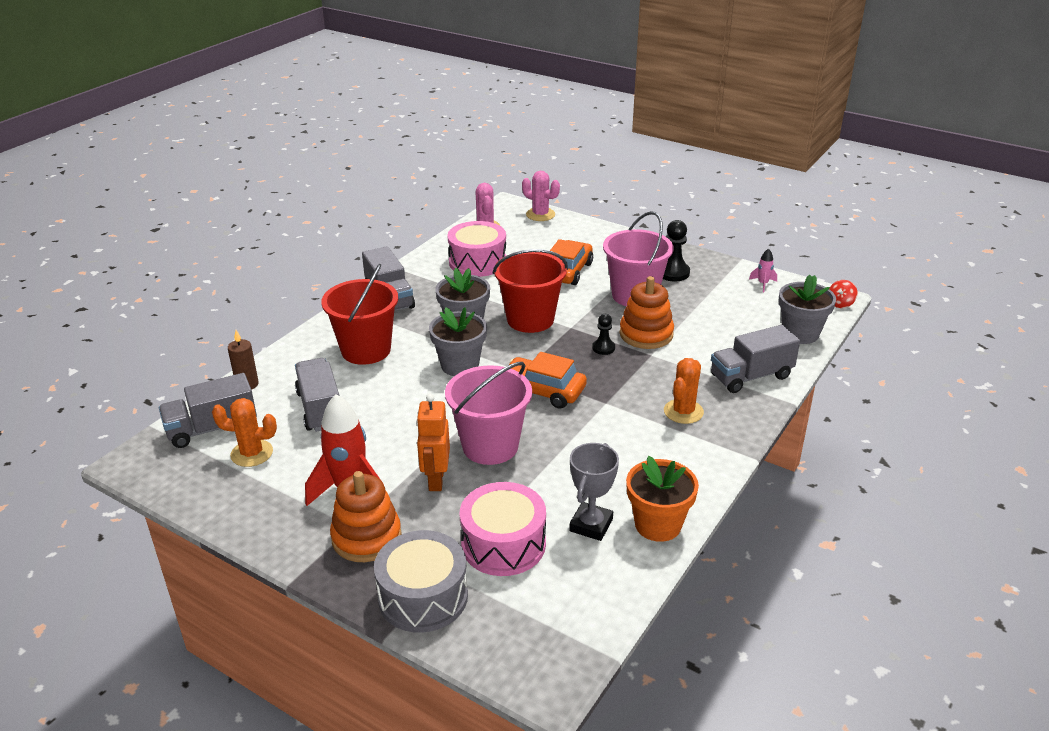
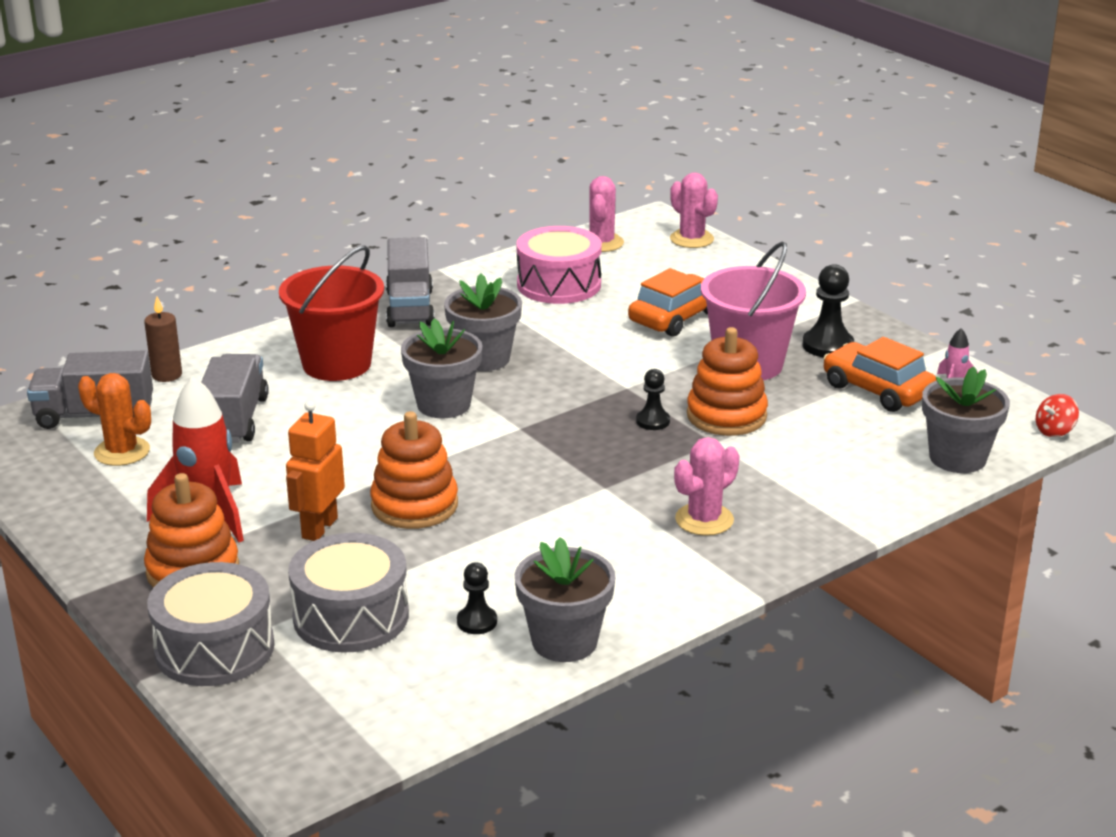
camera: 20 degrees right, 5 degrees down
pink bucket [445,362,532,465] -> orange stacking toy [370,411,458,529]
pink drum [460,482,546,576] -> grey drum [288,533,409,653]
red bucket [493,249,568,333] -> none
orange car [509,352,587,409] -> orange car moved to [823,337,937,412]
grey trophy [569,443,619,541] -> black pawn [457,562,497,634]
orange flower pot [626,456,699,542] -> grey flower pot [515,537,615,662]
orange cactus [664,358,704,424] -> pink cactus [674,437,739,536]
grey truck [711,325,800,393] -> none

